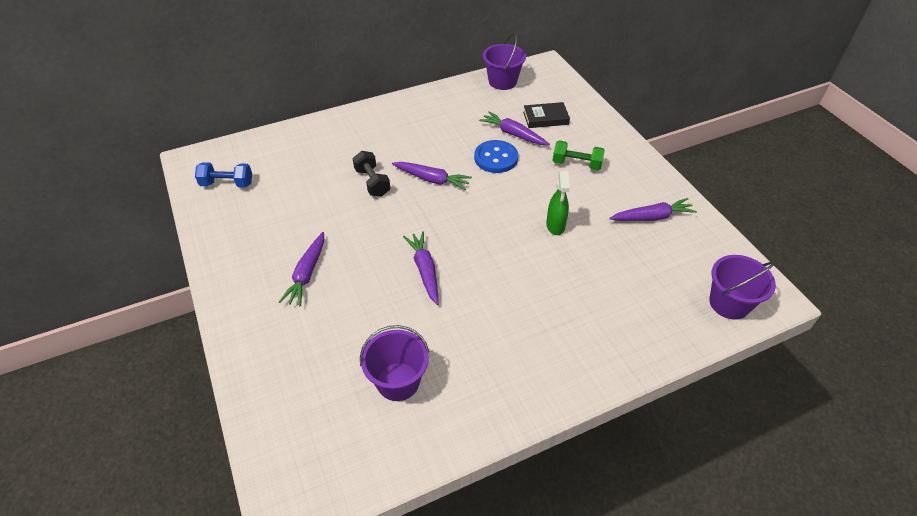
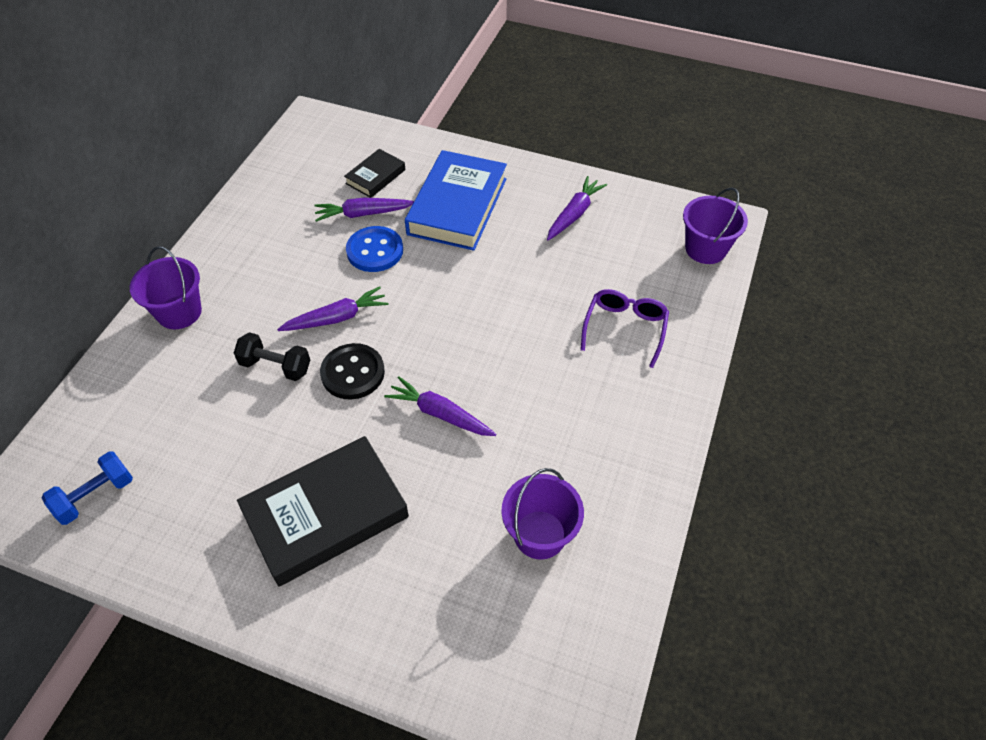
camera: 45 degrees left, 5 degrees up
purple carrot [279,232,324,306] -> black book [237,436,409,587]
purple bucket [483,34,526,90] -> purple bucket moved to [130,246,202,329]
green spray bottle [546,171,570,235] -> none
green dumbbell [552,141,605,170] -> blue book [405,150,507,251]
none -> black button [320,343,385,399]
none -> purple glasses [581,289,669,368]

